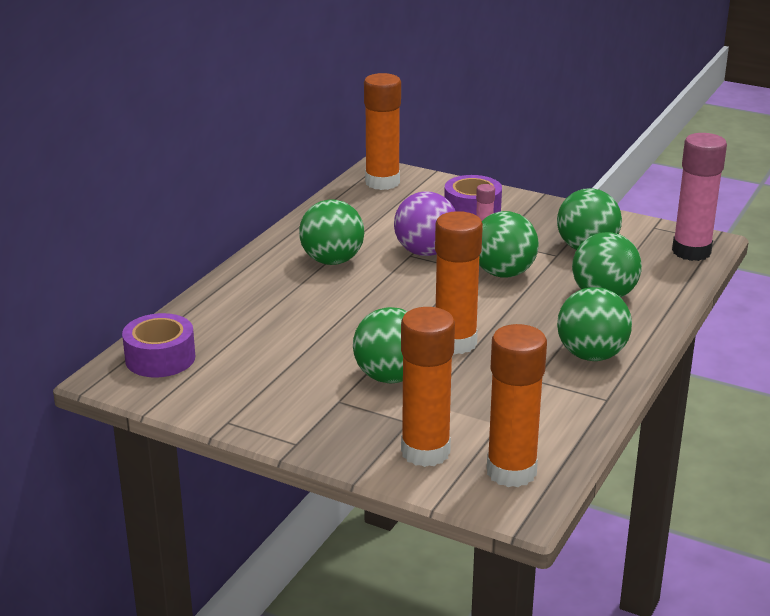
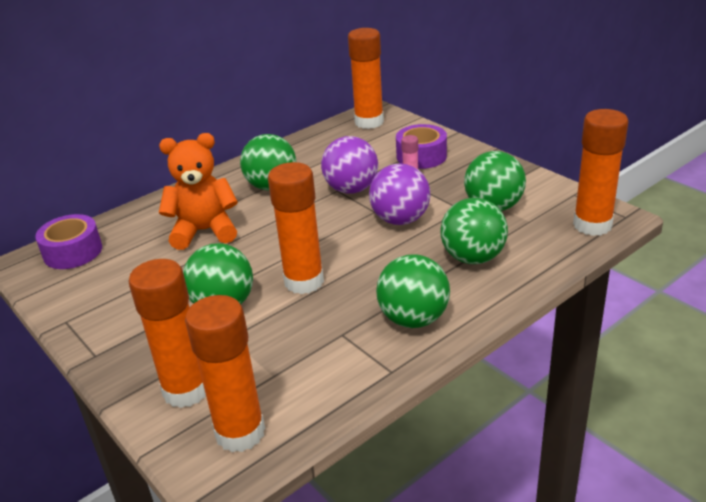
camera: 25 degrees right, 5 degrees up
green ball [479,211,539,277] -> purple ball [369,163,430,225]
pink glue stick [672,133,727,261] -> orange glue stick [573,109,629,236]
none -> orange teddy bear [159,133,238,250]

